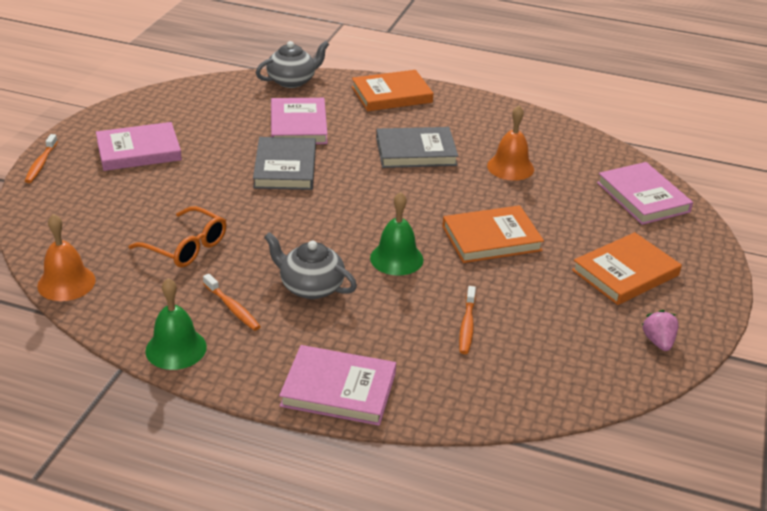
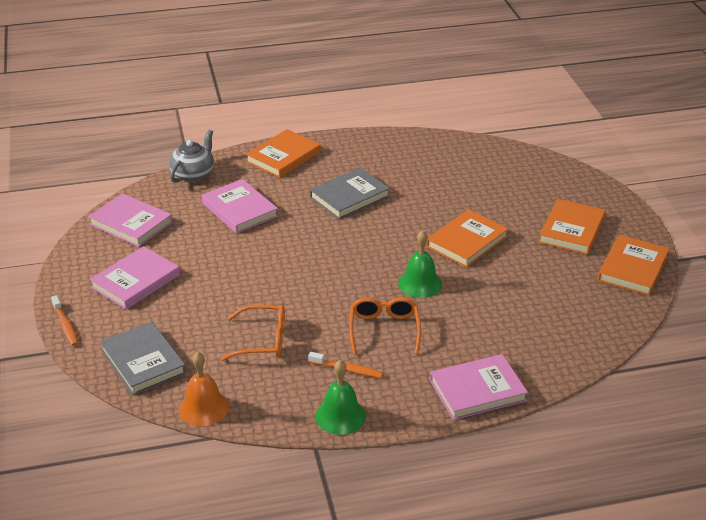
camera: 30 degrees left, 0 degrees up
grey book [253,137,316,190] -> grey book moved to [100,322,186,395]
grey teapot [264,232,357,299] -> orange glasses [349,297,421,355]
orange toothbrush [459,286,476,354] -> none
orange bell [487,105,534,181] -> none
pink book [597,162,693,225] -> pink book moved to [88,193,172,247]
pink strawberry [642,310,679,351] -> orange book [598,235,670,296]

